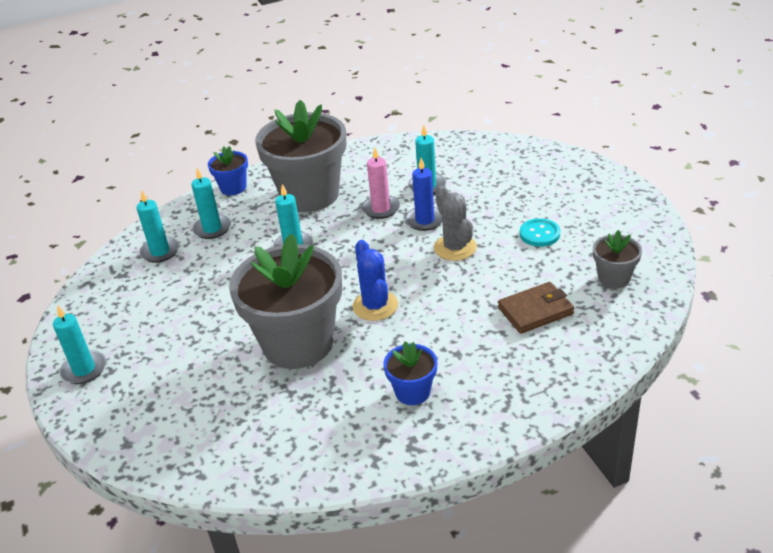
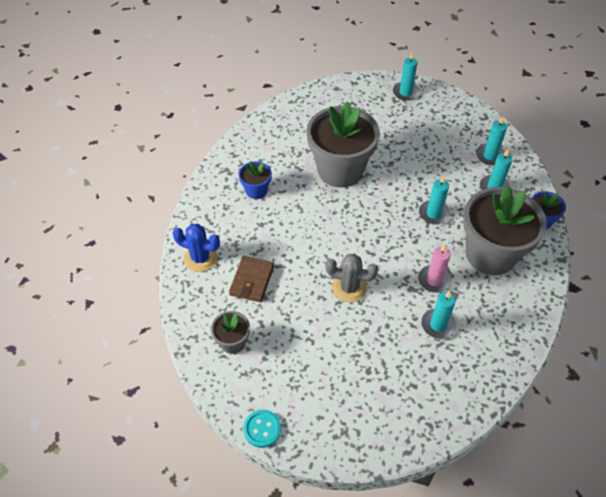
camera: 125 degrees right, 15 degrees up
blue cactus [353,240,398,321] -> blue cactus moved to [172,224,220,272]
blue candle [405,158,442,231] -> none
turquoise button [520,218,560,247] -> turquoise button moved to [243,410,281,448]

